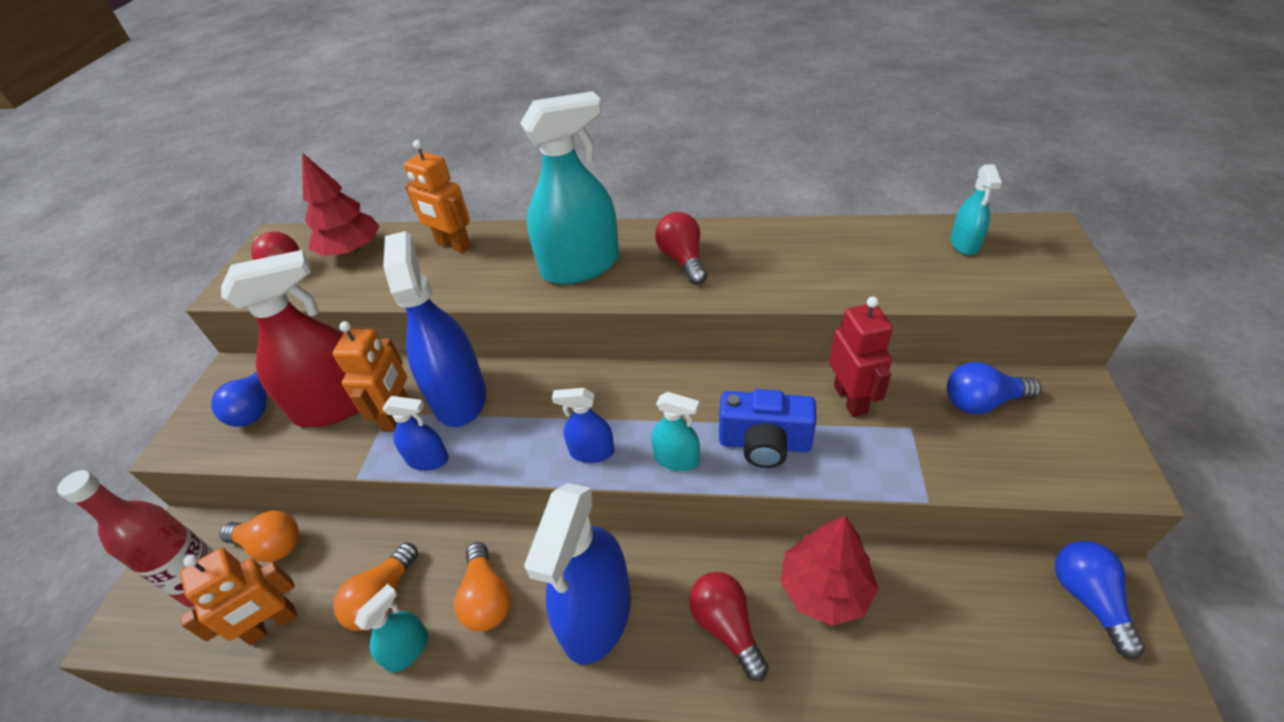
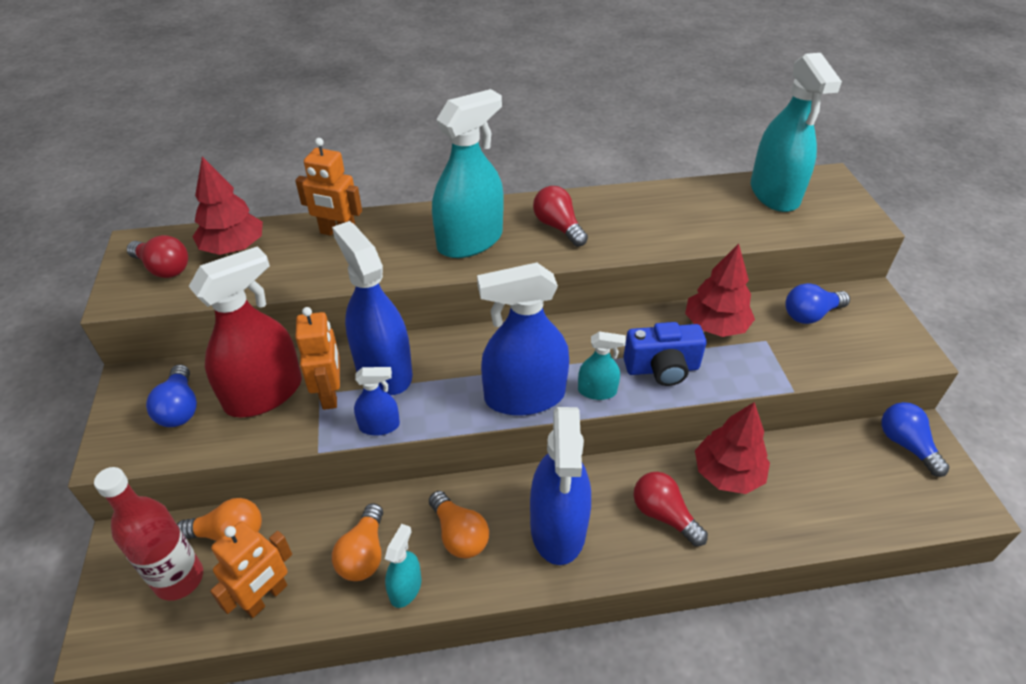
camera: 20 degrees left, 0 degrees up
blue spray bottle [552,388,615,463] -> blue spray bottle [477,262,569,416], size x2.08
red robot [829,296,893,417] -> red tree [685,244,755,337]
turquoise spray bottle [950,164,1002,255] -> turquoise spray bottle [751,53,842,212], size x2.08

